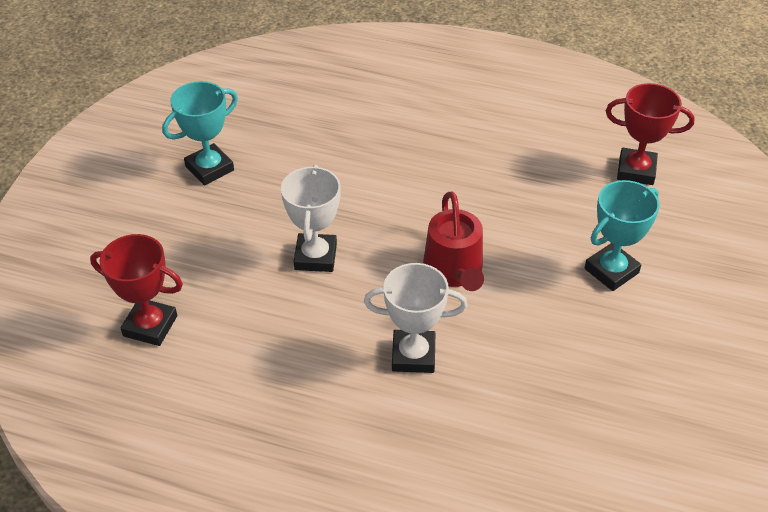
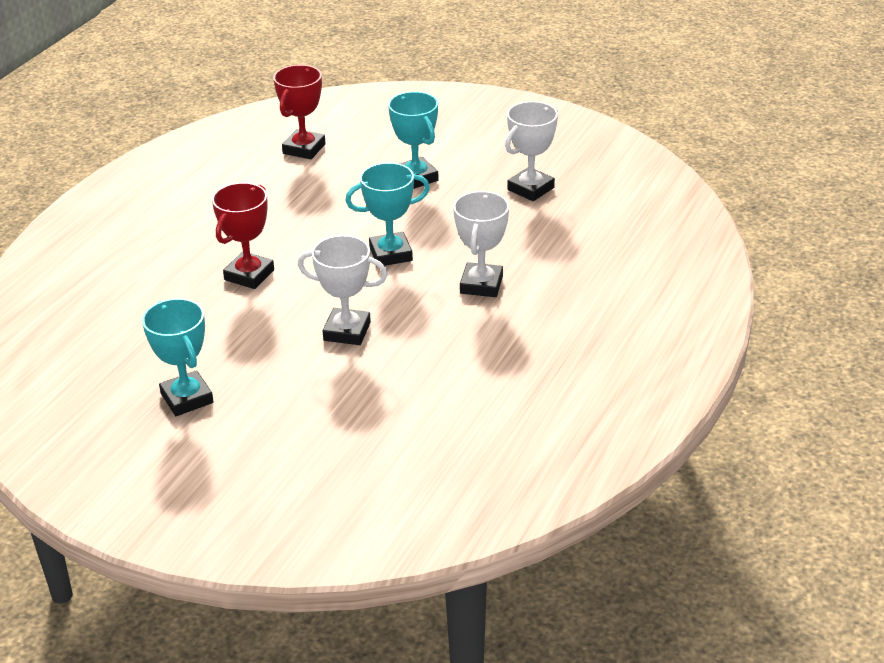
camera: 80 degrees left, 10 degrees down
red trophy [90,234,183,346] -> red trophy moved to [212,183,274,289]
red watering can [423,192,484,291] -> turquoise trophy [345,163,430,266]
none -> white trophy [505,101,558,201]

